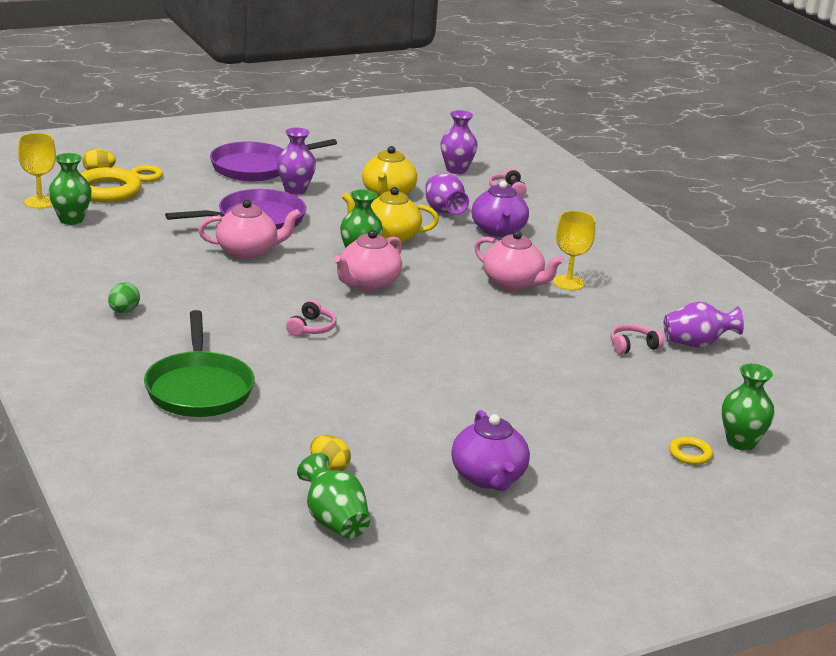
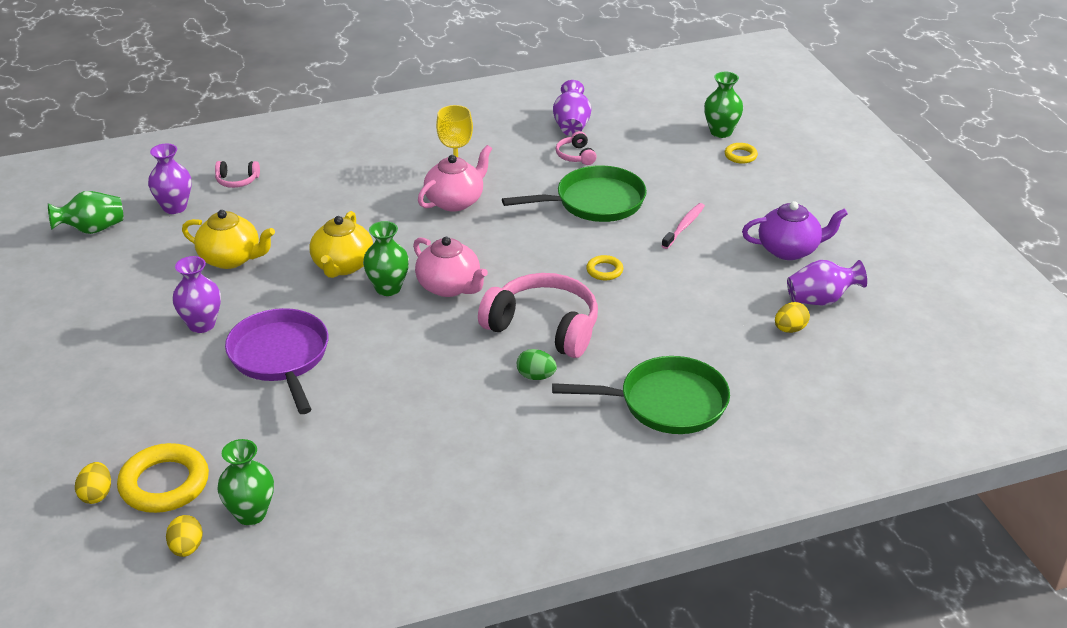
camera: 80 degrees left, 10 degrees up
yellow goblet [18,133,56,209] -> yellow egg [166,515,203,557]
green egg [108,282,140,313] -> green egg moved to [517,349,557,380]
yellow ring [131,165,163,182] -> yellow ring moved to [586,255,623,280]
pink teapot [198,200,301,259] -> none
purple pan [210,139,337,181] -> none
pink headphones [286,300,336,336] -> pink headphones [478,273,598,358], size x2.24
green vase [297,453,370,539] -> green vase moved to [48,191,123,234]
purple vase [425,174,469,215] -> purple vase moved to [787,260,867,305]
purple teapot [472,181,529,237] -> none
none -> green pan [502,165,647,222]
none -> pink toothbrush [662,203,705,249]

